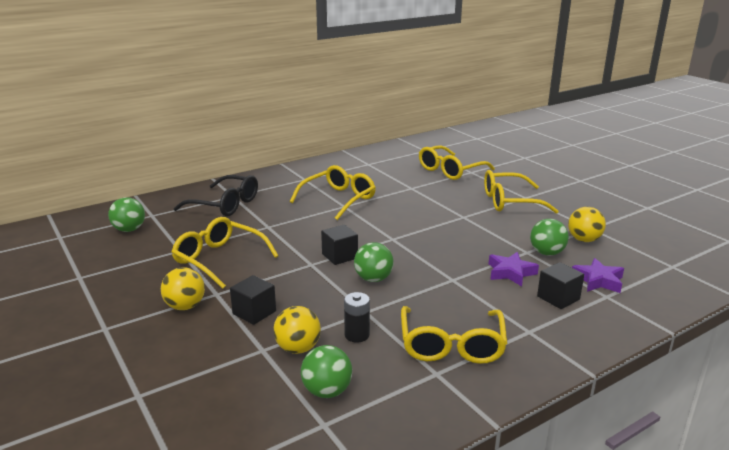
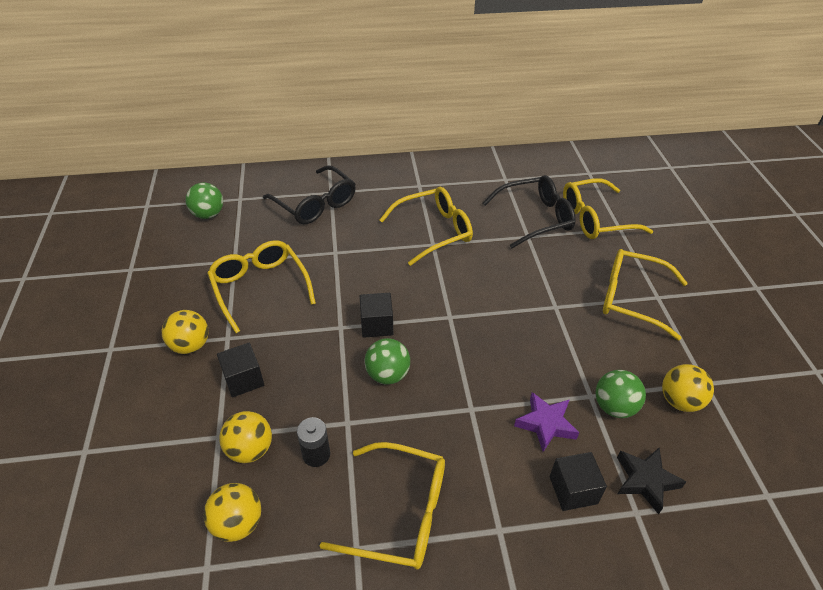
camera: 25 degrees right, 20 degrees up
green ball [301,345,352,398] -> yellow ball [203,483,261,542]
yellow glasses [401,306,507,364] -> yellow glasses turned 105 degrees counterclockwise [319,442,445,569]
purple star [572,258,624,293] -> black star [617,448,686,514]
none -> black glasses [483,175,576,249]

